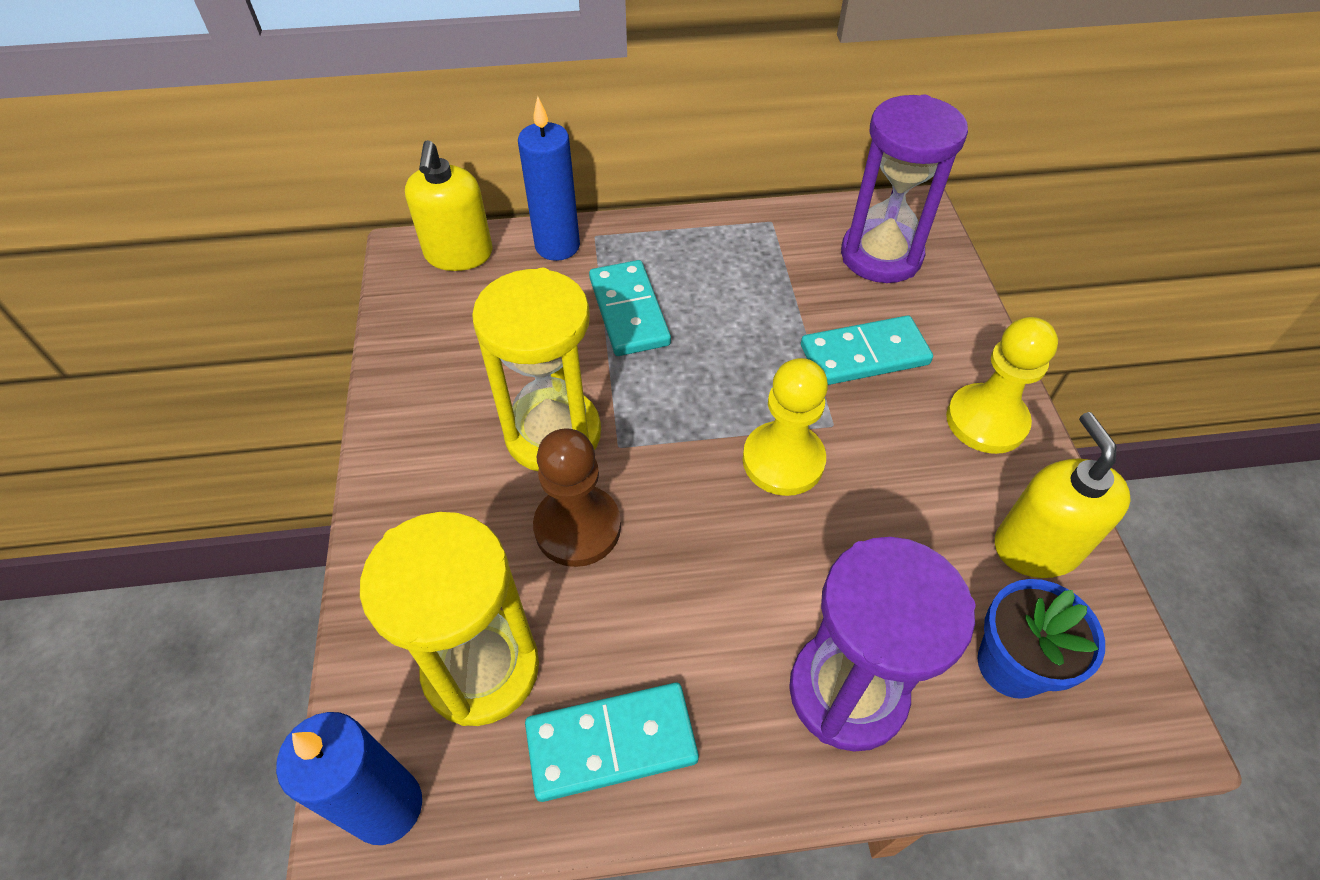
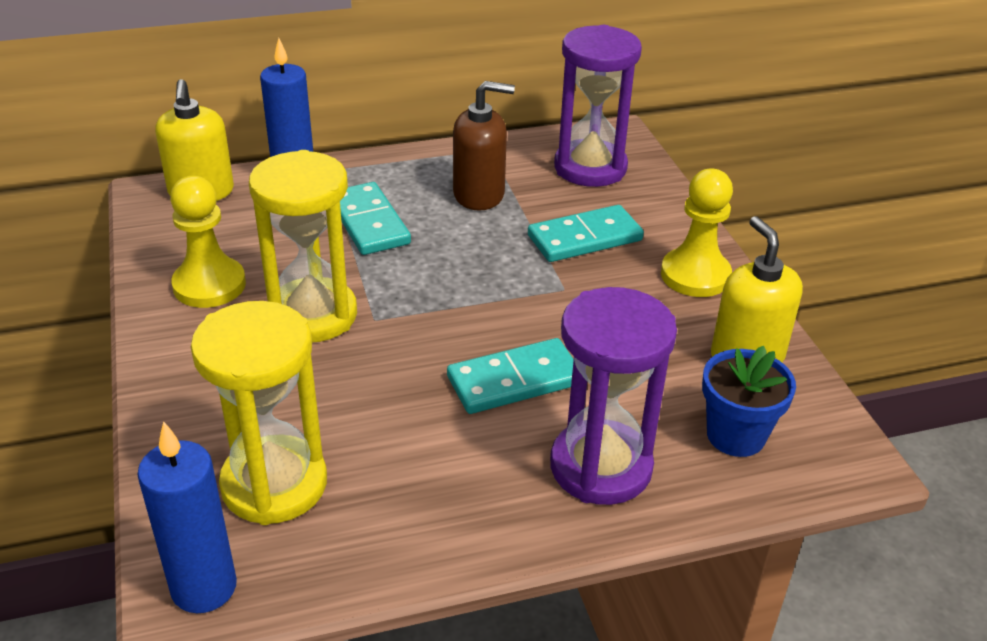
camera: 10 degrees left, 15 degrees down
turquoise domino [525,683,699,802] -> turquoise domino moved to [447,338,574,414]
brown pawn [533,428,621,567] -> none
yellow pawn [743,358,828,496] -> yellow pawn moved to [170,176,246,308]
none -> brown soap dispenser [453,81,515,211]

